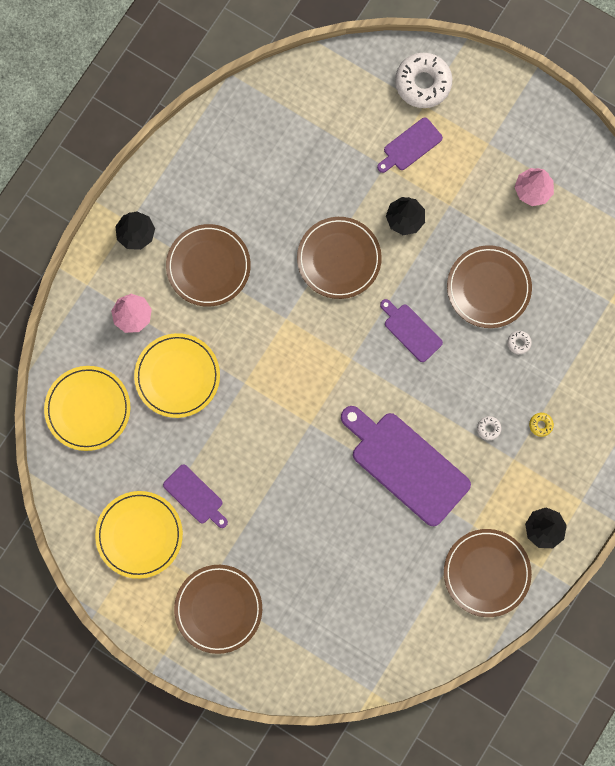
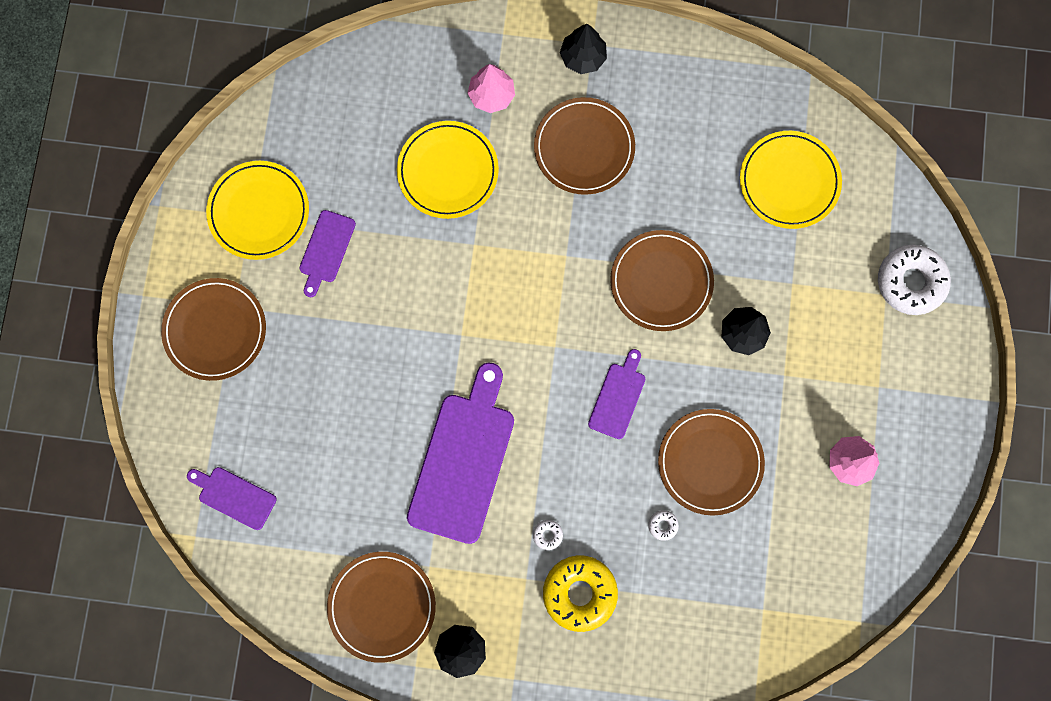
camera: 65 degrees right, 0 degrees up
yellow plate [44,366,130,451] -> yellow plate moved to [740,131,842,229]
purple cutting board [377,117,443,173] -> purple cutting board moved to [187,467,277,530]
yellow donut [529,413,554,437] -> yellow donut [543,555,618,632], size x2.45

